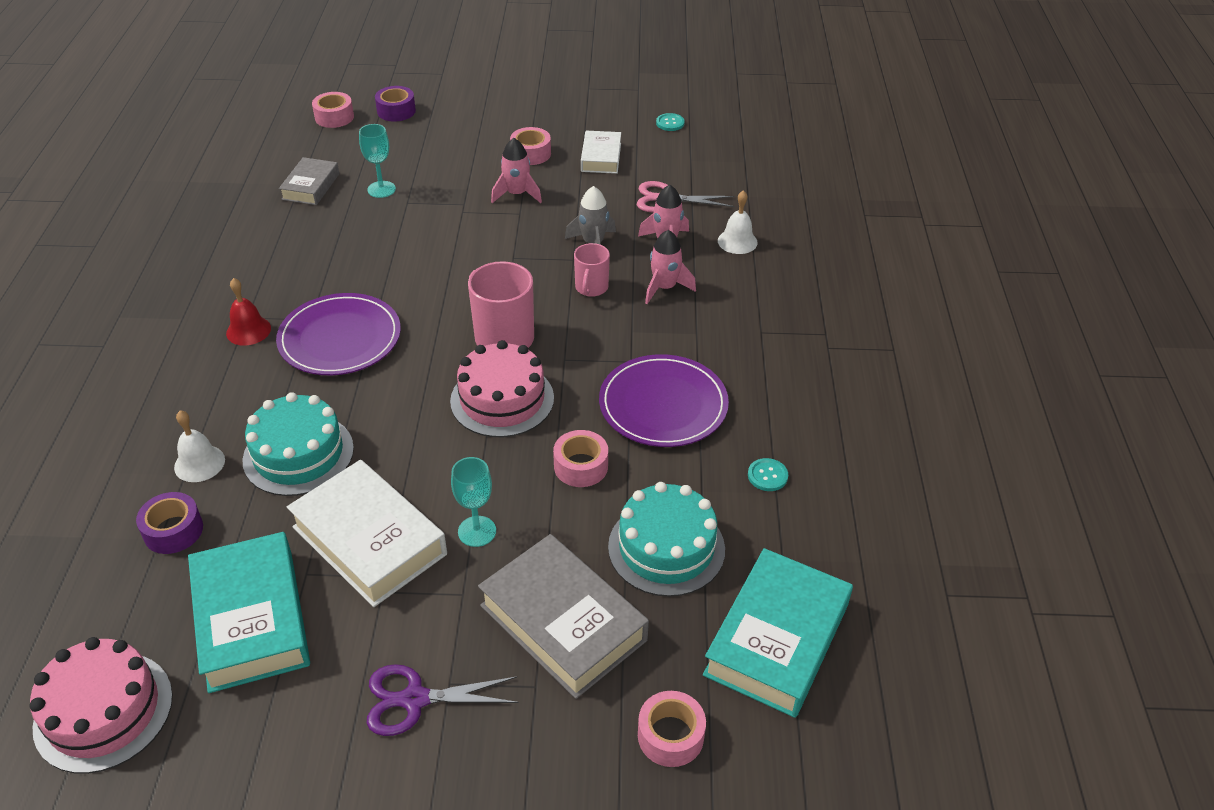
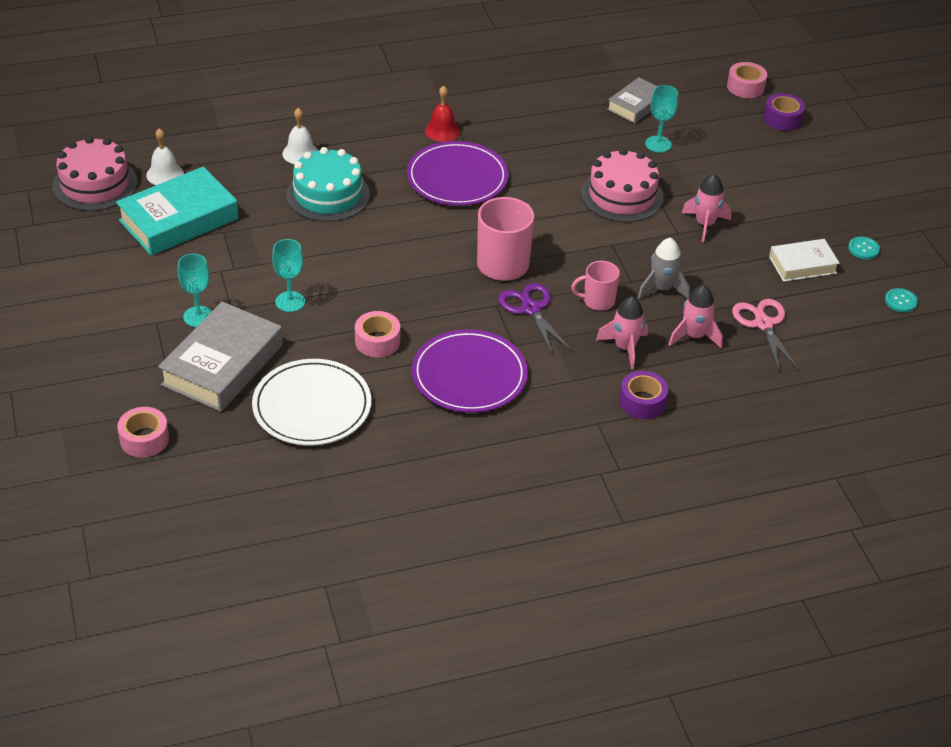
camera: 70 degrees right, 0 degrees up
purple tape [136,492,203,554] -> purple tape moved to [619,371,668,419]
grey book [279,157,339,205] -> grey book turned 45 degrees counterclockwise [607,77,657,124]
white book [287,460,447,607] -> none
purple scissors [367,664,518,736] -> purple scissors moved to [499,283,571,356]
pink cake [450,340,554,437] -> pink cake moved to [581,148,664,222]
pink tape [510,127,551,165] -> none
turquoise cake [608,482,725,597] -> white plate [252,359,371,446]
turquoise book [703,548,853,718] -> none
white bell [718,190,758,254] -> white bell moved to [146,128,184,185]
turquoise button [748,458,788,491] -> turquoise button moved to [848,237,880,259]
none -> turquoise goblet [178,254,212,327]

